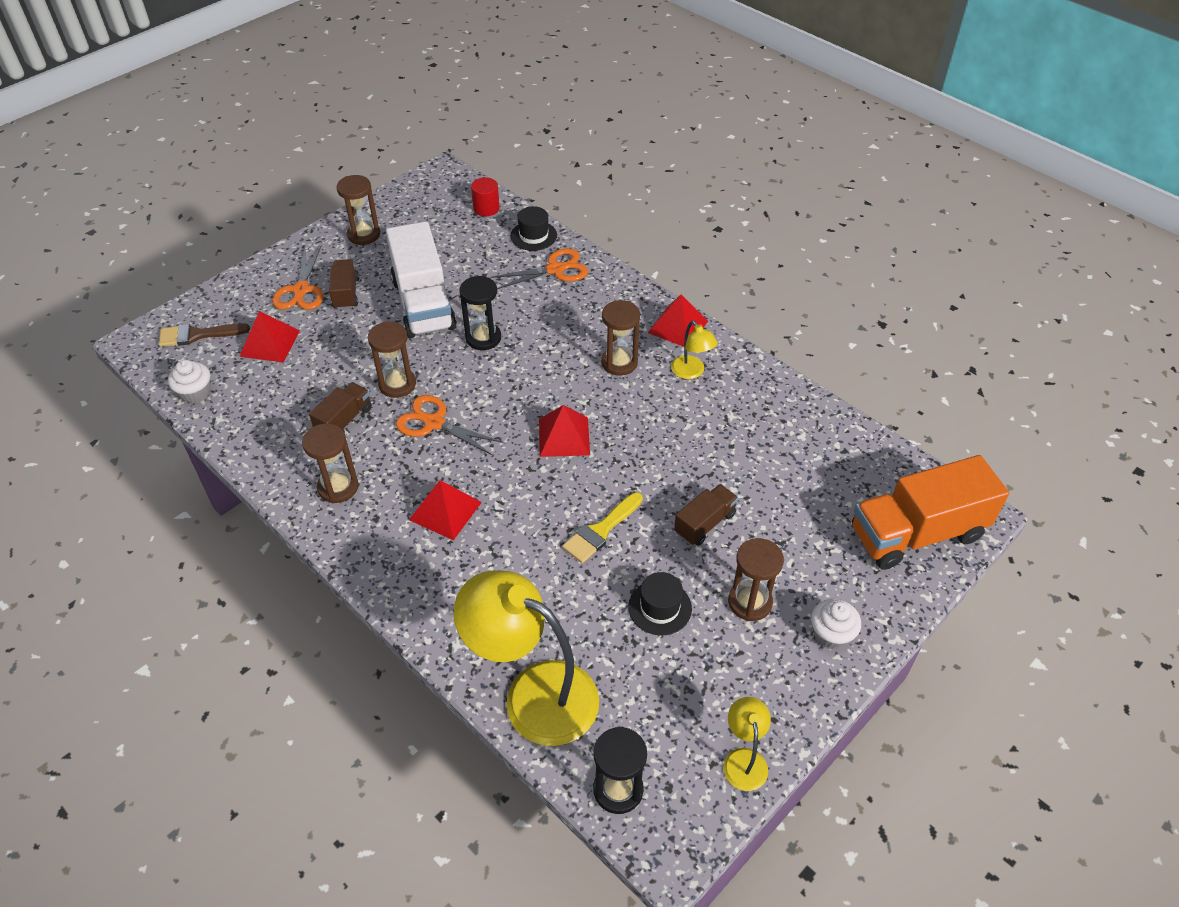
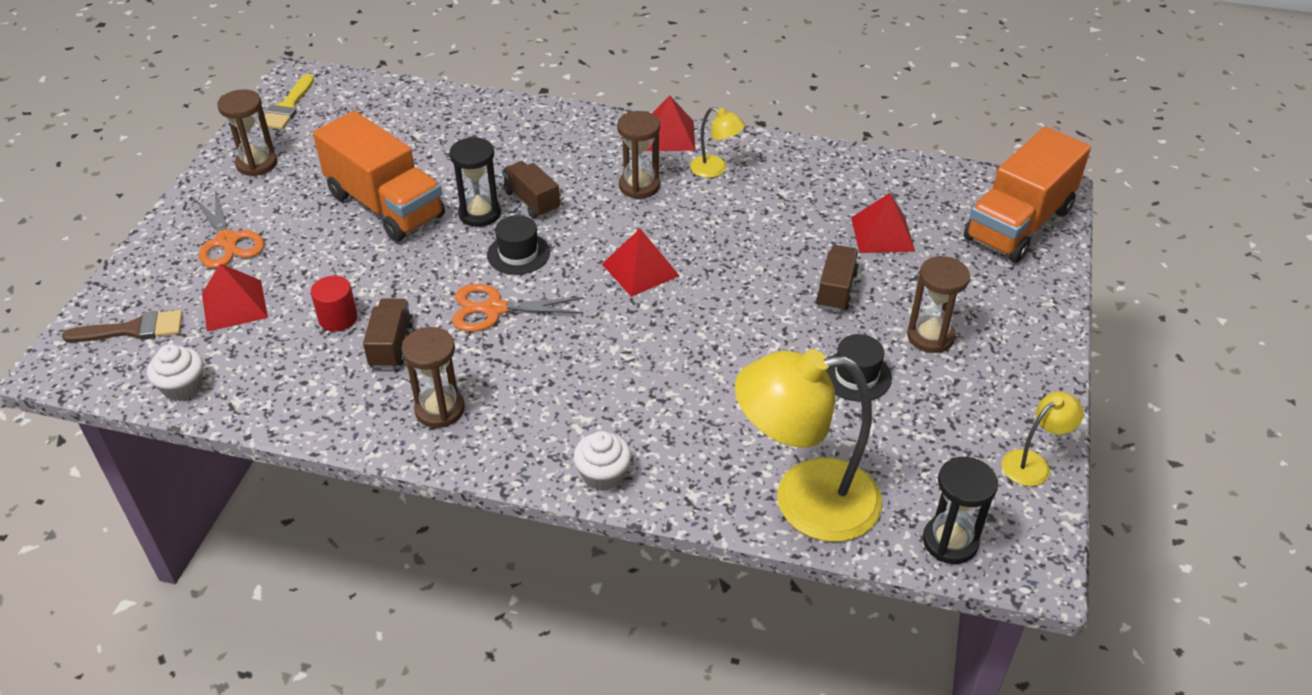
camera: 30 degrees left, 5 degrees down
brown brush [159,323,250,347] -> brown brush turned 150 degrees counterclockwise [62,310,183,342]
brown truck [329,259,359,310] -> brown truck moved to [502,161,560,218]
brown hourglass [368,321,416,398] -> none
white truck [386,221,457,338] -> orange truck [313,111,445,242]
red pyramid [409,480,482,540] -> red pyramid moved to [851,193,915,253]
red cylinder [471,177,500,216] -> red cylinder moved to [311,276,358,332]
orange scissors [490,249,588,289] -> none
black hat [511,206,557,251] -> black hat moved to [487,215,550,275]
yellow brush [562,492,643,563] -> yellow brush moved to [259,74,314,130]
yellow lamp [723,697,771,791] -> yellow lamp turned 90 degrees clockwise [1002,392,1084,486]
white cupcake [811,599,861,650] -> white cupcake moved to [573,431,631,491]

